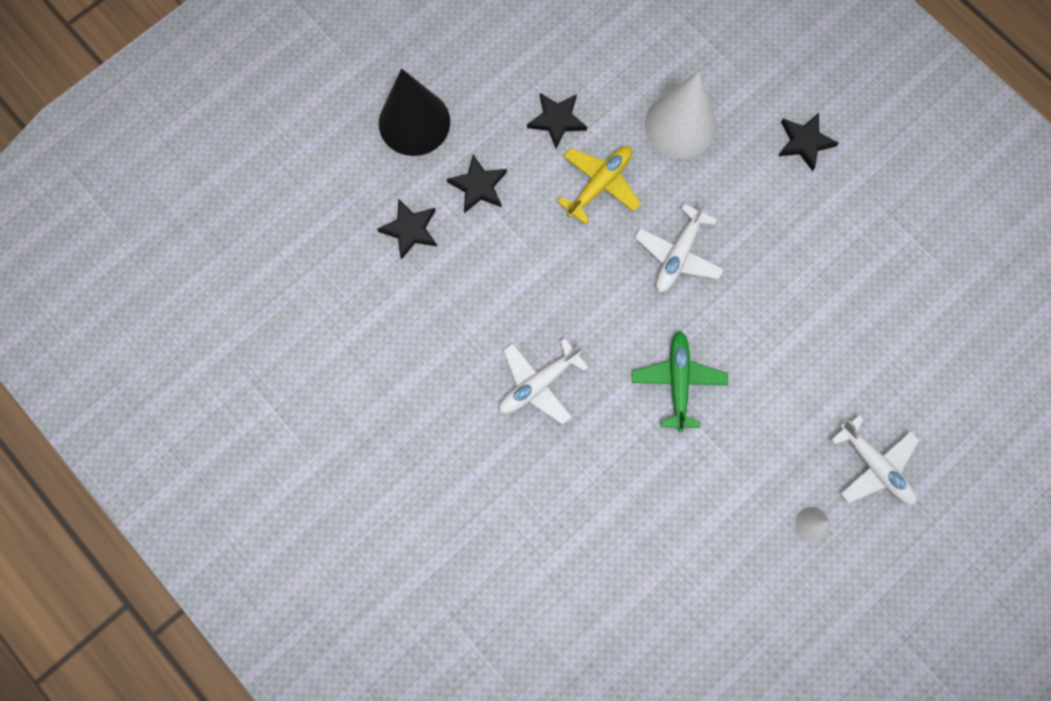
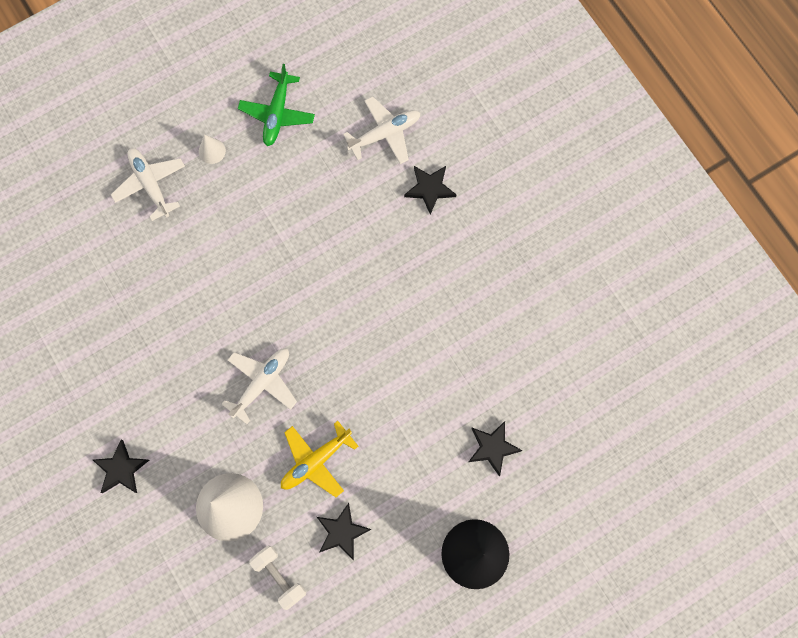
camera: 170 degrees left, 0 degrees up
black star [447,154,507,213] -> black star moved to [404,166,457,215]
white plane [499,338,589,425] -> white plane moved to [343,96,420,164]
green plane [632,331,728,432] -> green plane moved to [238,64,315,146]
none -> white dumbbell [249,546,306,610]

